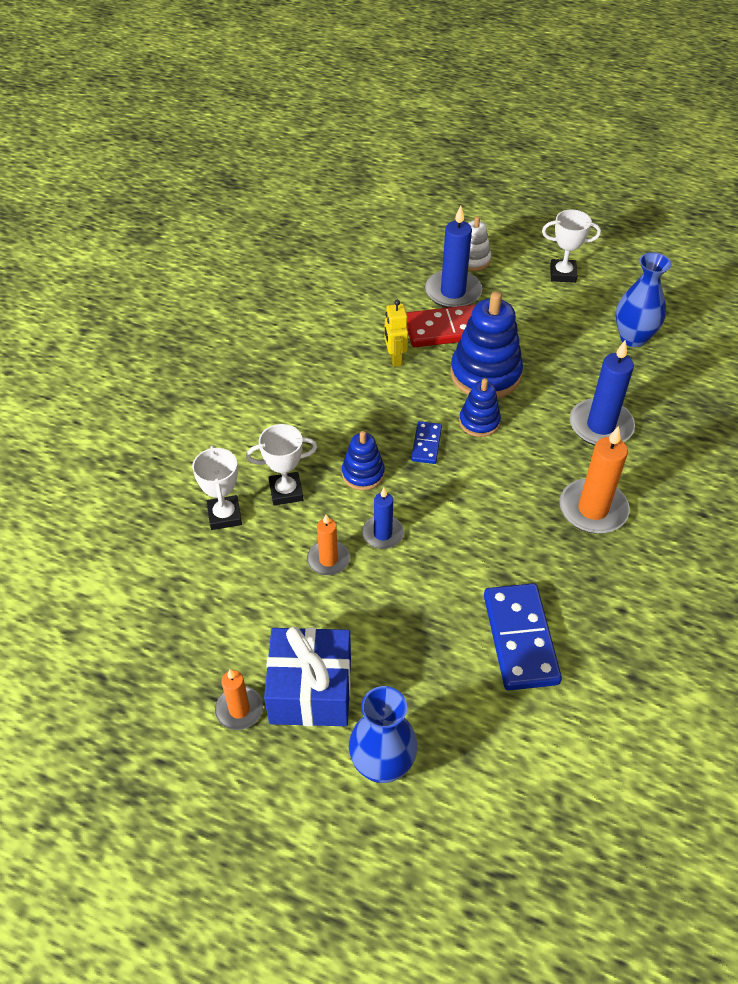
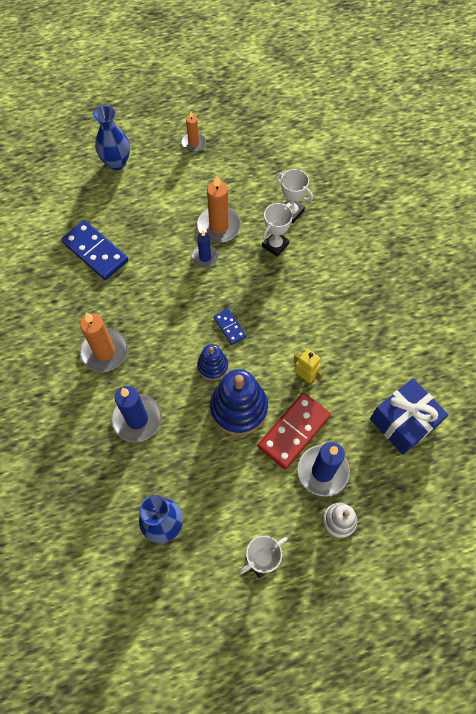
camera: 140 degrees right, 15 degrees up
blue gift [264,627,351,726] -> blue gift moved to [370,378,448,455]
orange candle [307,514,350,575] -> orange candle [197,175,241,243], size x1.68
blue stacking toy [342,431,385,490] -> none

